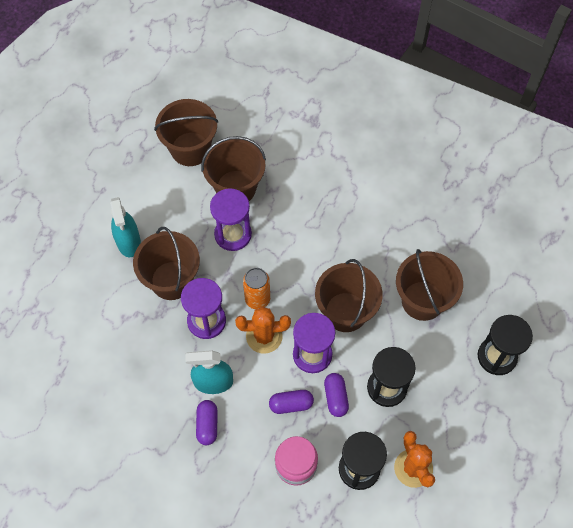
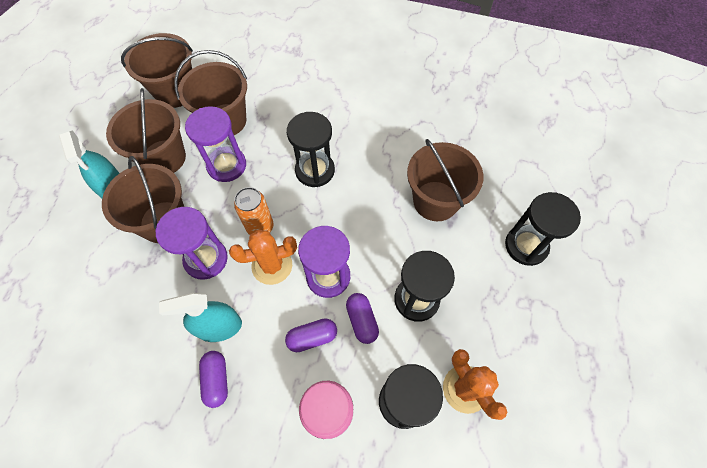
camera: 10 degrees left, 0 degrees up
brown bucket [315,259,383,332] -> brown bucket moved to [106,88,186,173]
none -> black hourglass [287,112,335,187]

